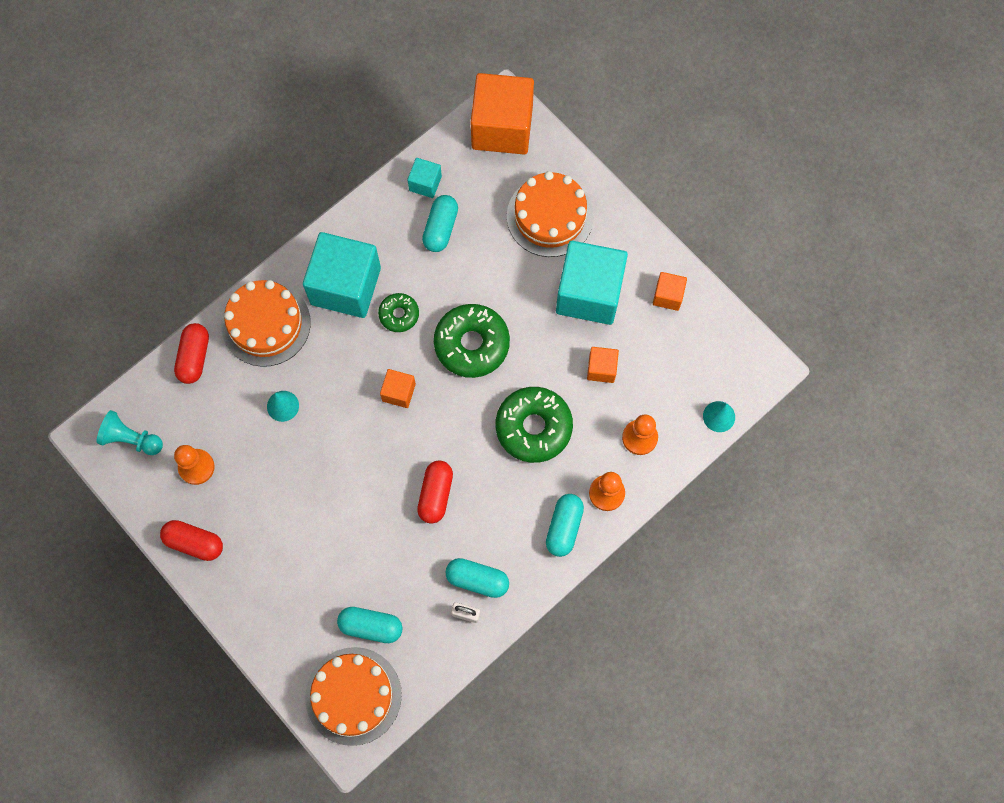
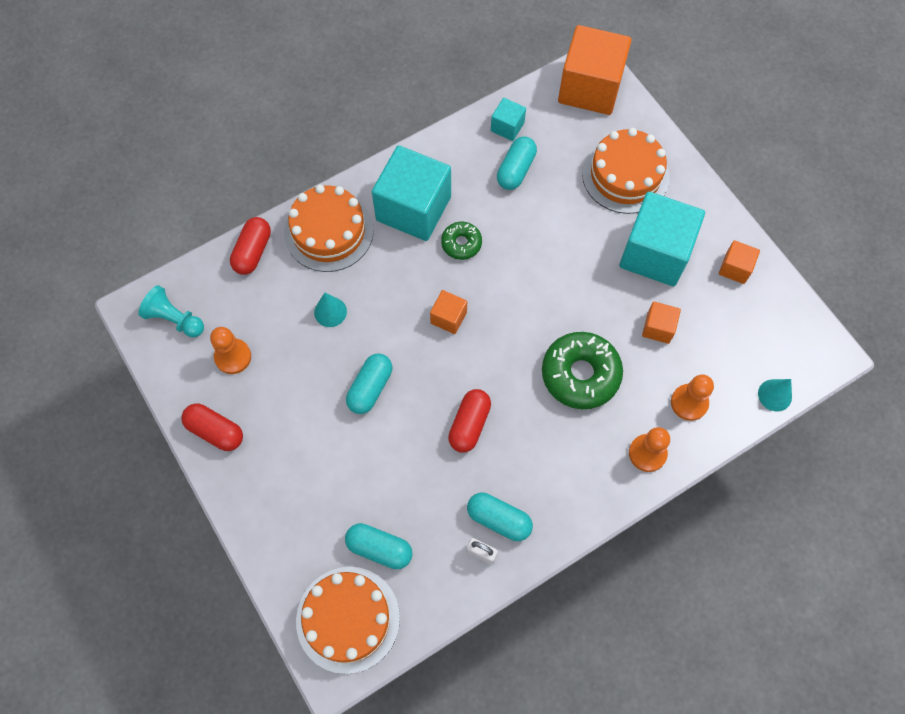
camera: 10 degrees right, 5 degrees down
green donut [434,304,510,378] -> none
turquoise capsule [546,494,584,557] -> turquoise capsule moved to [346,353,392,414]

